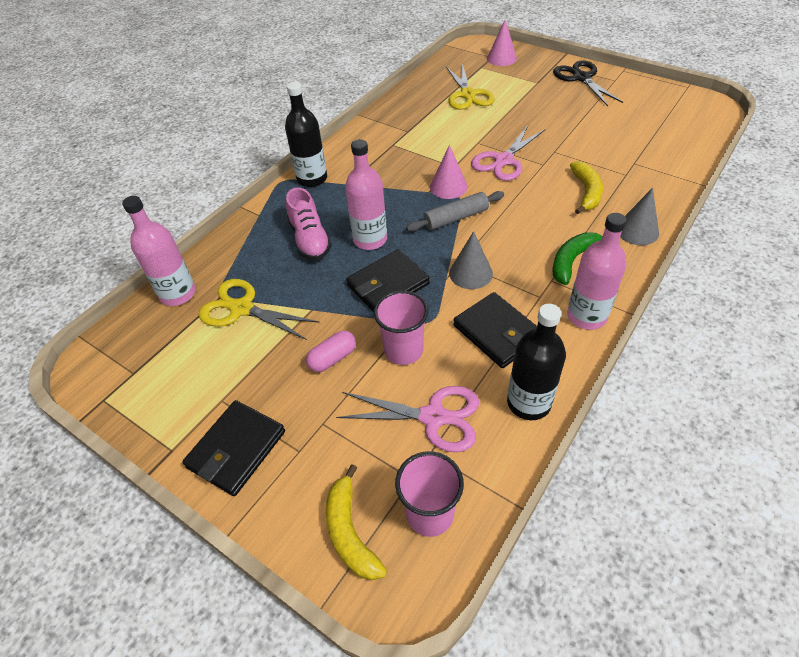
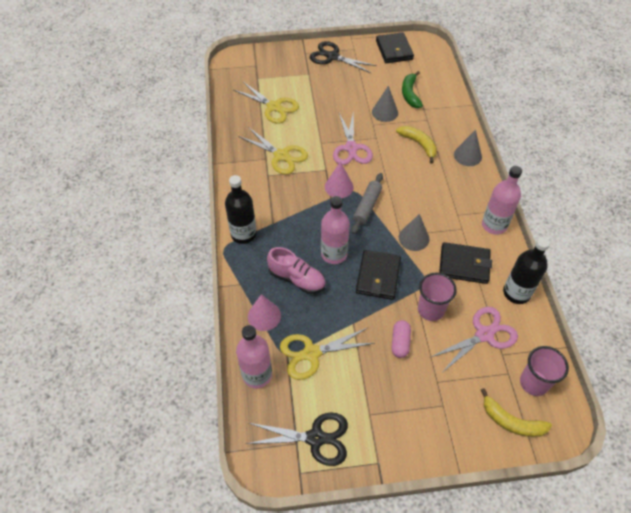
camera: 45 degrees left, 5 degrees up
black wallet [182,400,285,496] -> black wallet moved to [376,32,414,63]
pink cone [487,19,517,66] -> pink cone moved to [248,294,281,331]
green banana [553,232,602,285] -> green banana moved to [402,71,423,108]
none -> yellow scissors [238,127,308,175]
none -> black scissors [246,412,348,466]
none -> grey cone [372,86,398,122]

